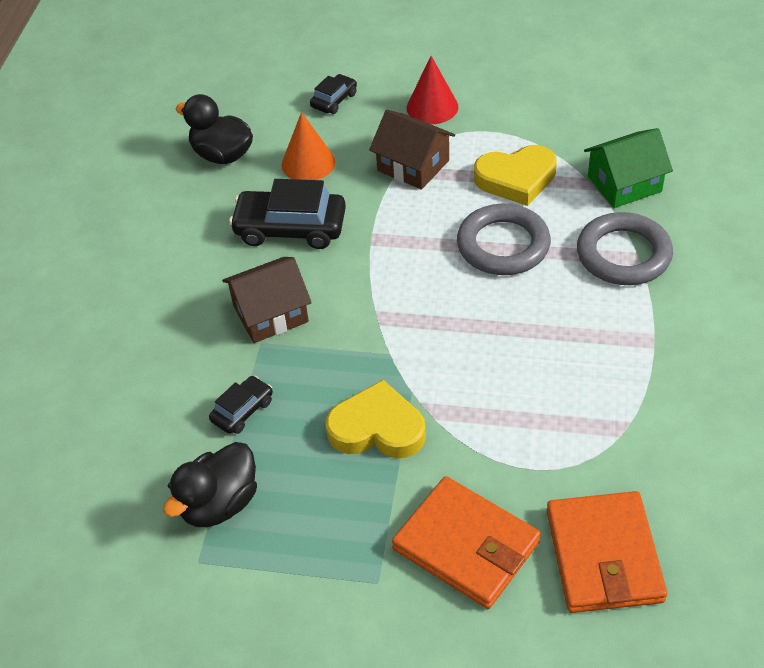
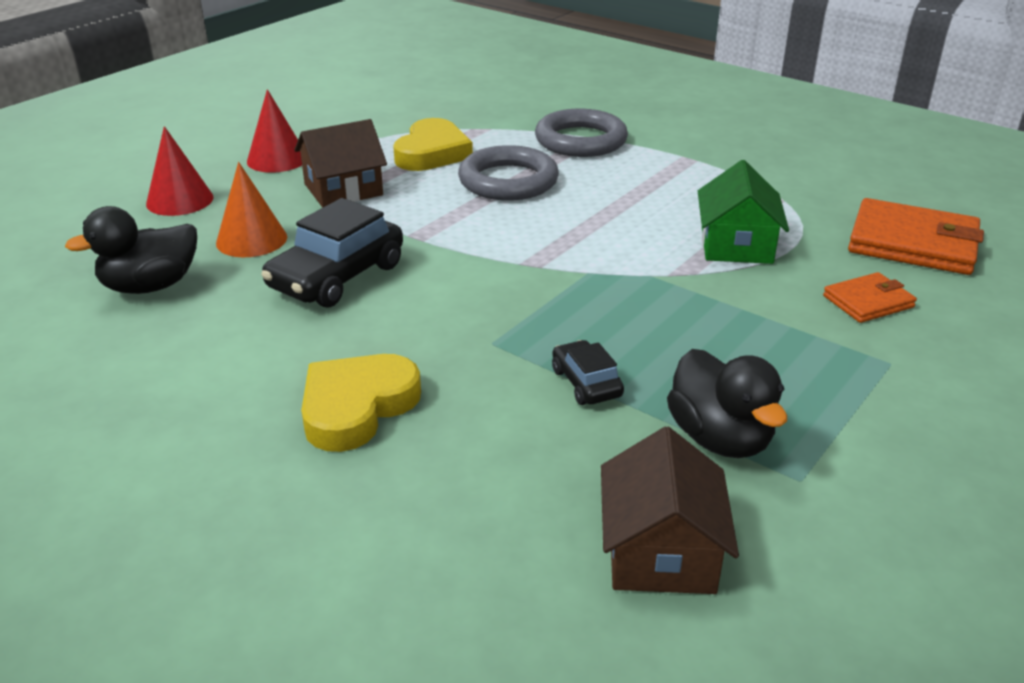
camera: 65 degrees left, 15 degrees down
brown house [222,257,312,343] -> brown house moved to [601,427,739,594]
black car [310,74,357,114] -> red cone [146,126,214,216]
yellow heart [326,380,426,458] -> yellow heart moved to [301,354,421,452]
orange wallet [392,476,541,609] -> orange wallet [823,272,917,323], size x0.55
green house [584,128,673,208] -> green house moved to [698,160,789,264]

